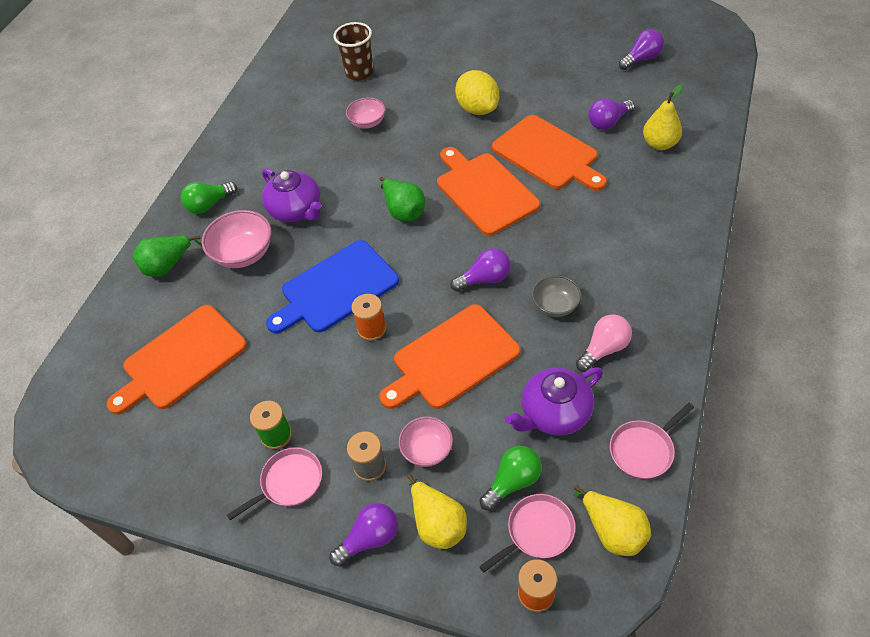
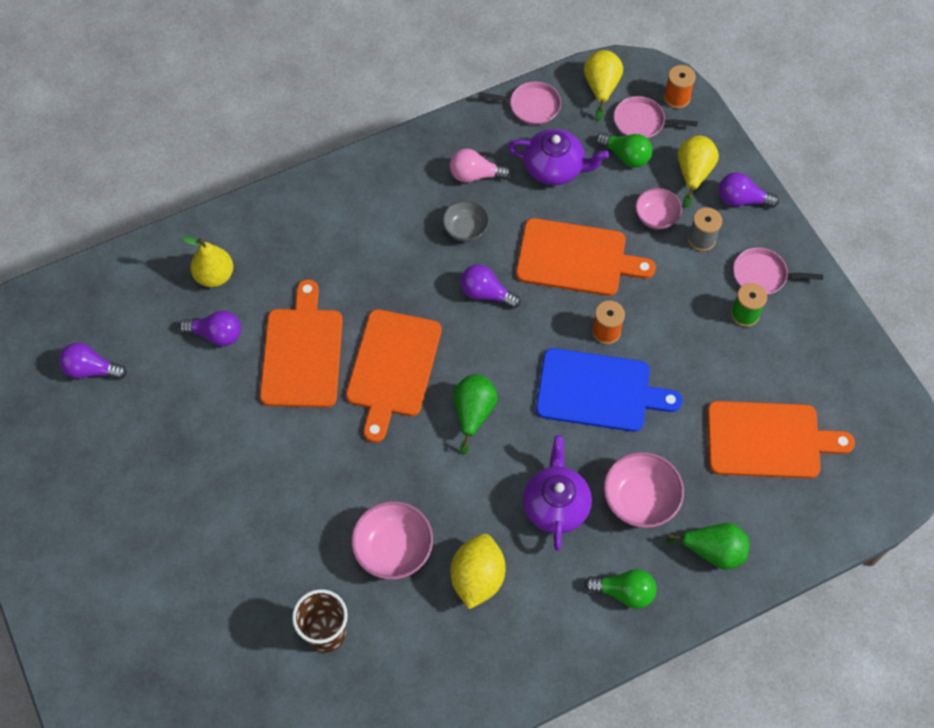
camera: 140 degrees left, 10 degrees up
pink bowl [346,97,386,129] -> pink bowl [351,501,433,580], size x1.55
yellow lemon [455,70,499,115] -> yellow lemon moved to [451,534,505,609]
green light bulb [480,446,542,511] -> green light bulb turned 150 degrees counterclockwise [596,132,653,168]

